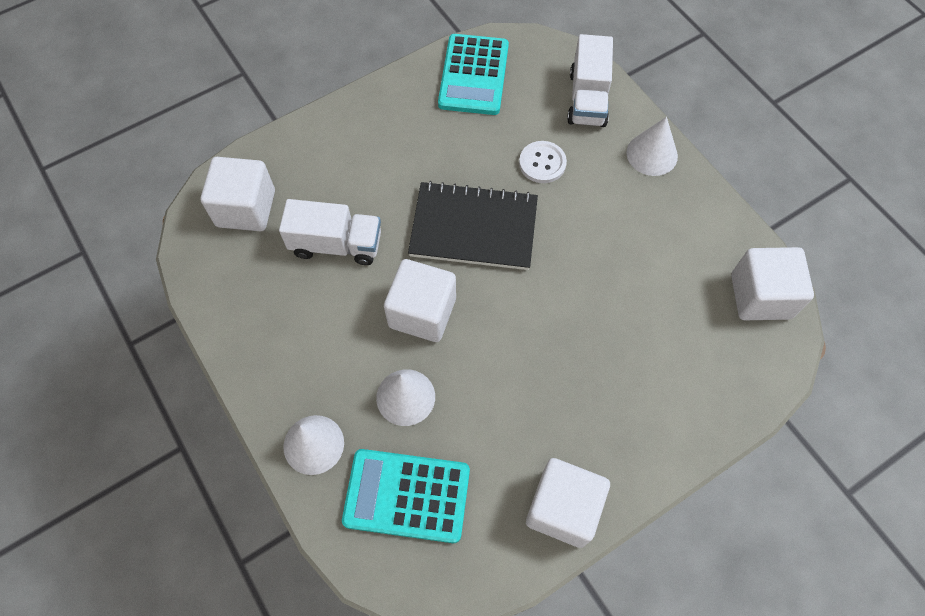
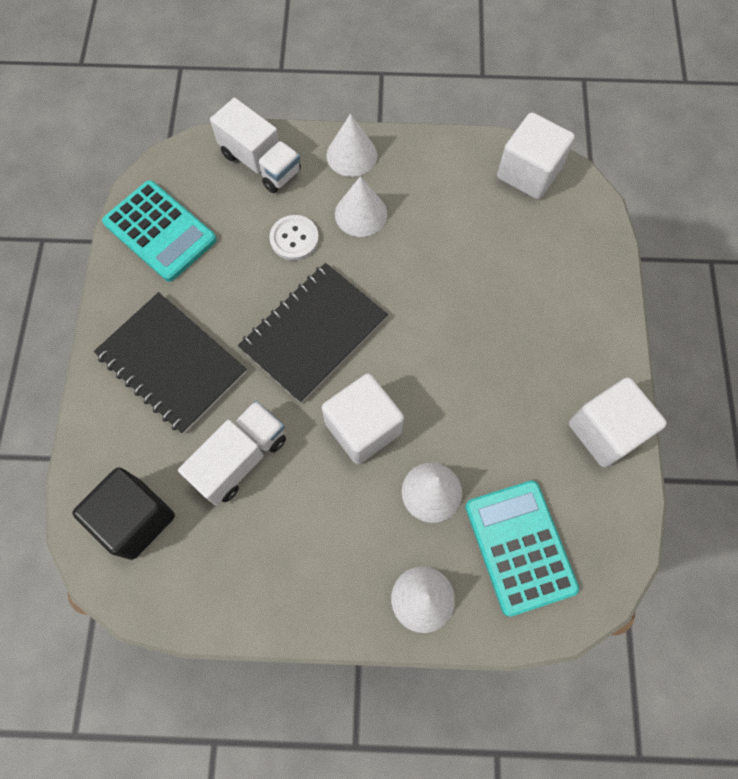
camera: 55 degrees left, 5 degrees up
white cube [201,157,275,231] -> black cube [72,467,175,560]
turquoise calculator [342,449,470,543] -> turquoise calculator turned 120 degrees clockwise [465,480,579,617]
none -> black notebook [94,292,247,434]
none -> white cone [335,176,387,237]

